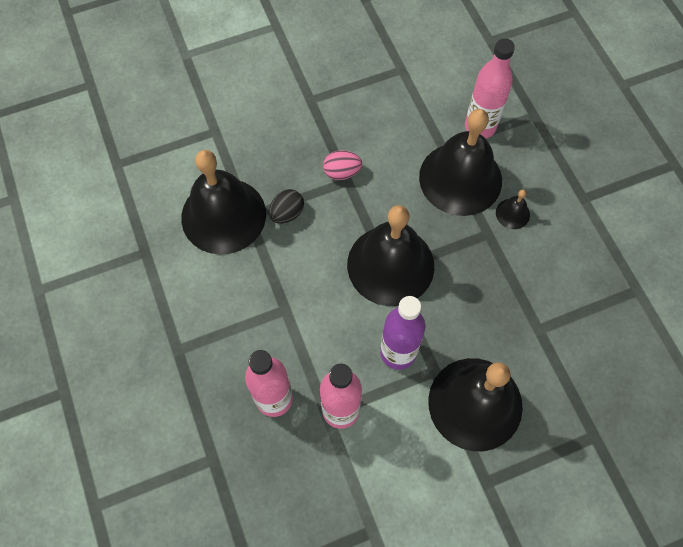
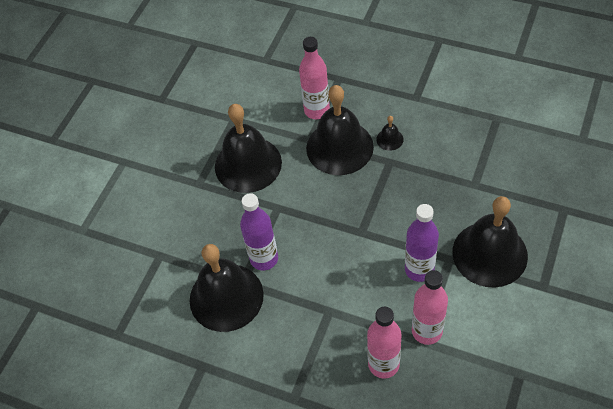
camera: 40 degrees left, 10 degrees down
black egg [269,189,304,224] -> purple bottle [240,193,278,270]
pink egg [323,150,362,180] -> none
black bell [347,205,434,306] -> black bell moved to [215,104,282,193]

